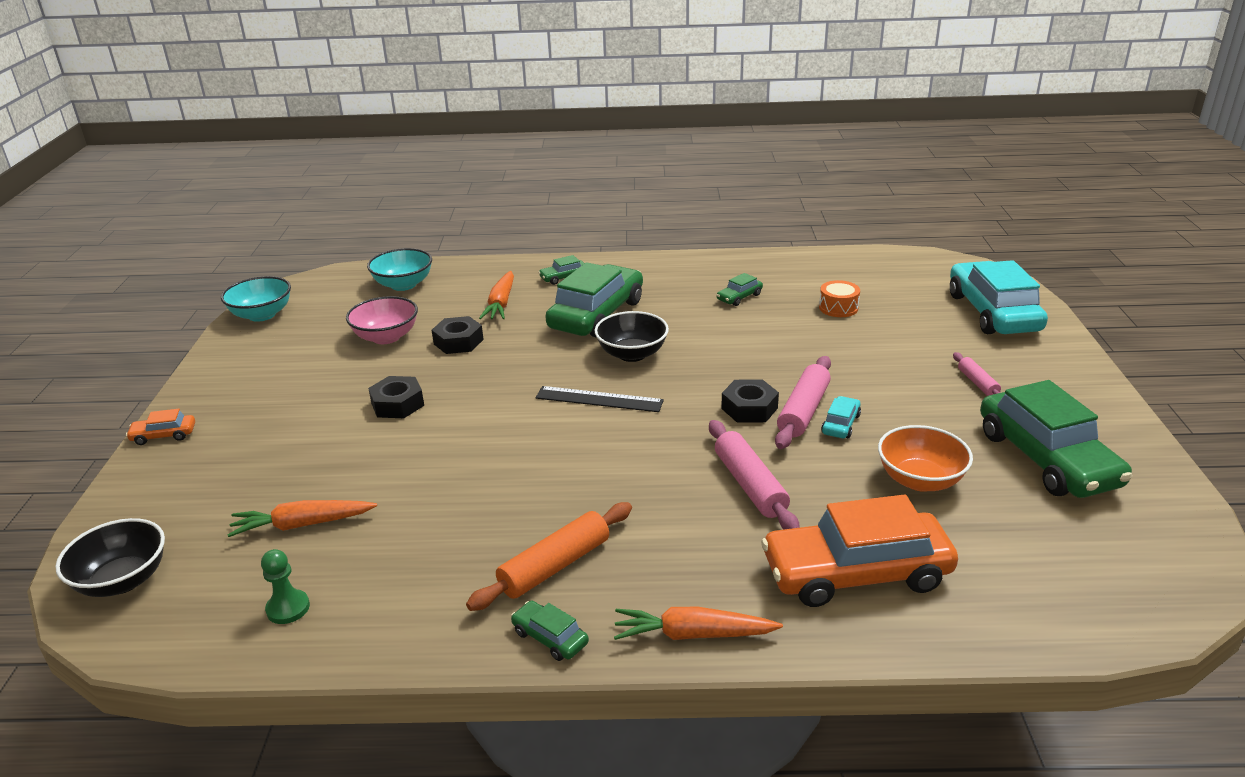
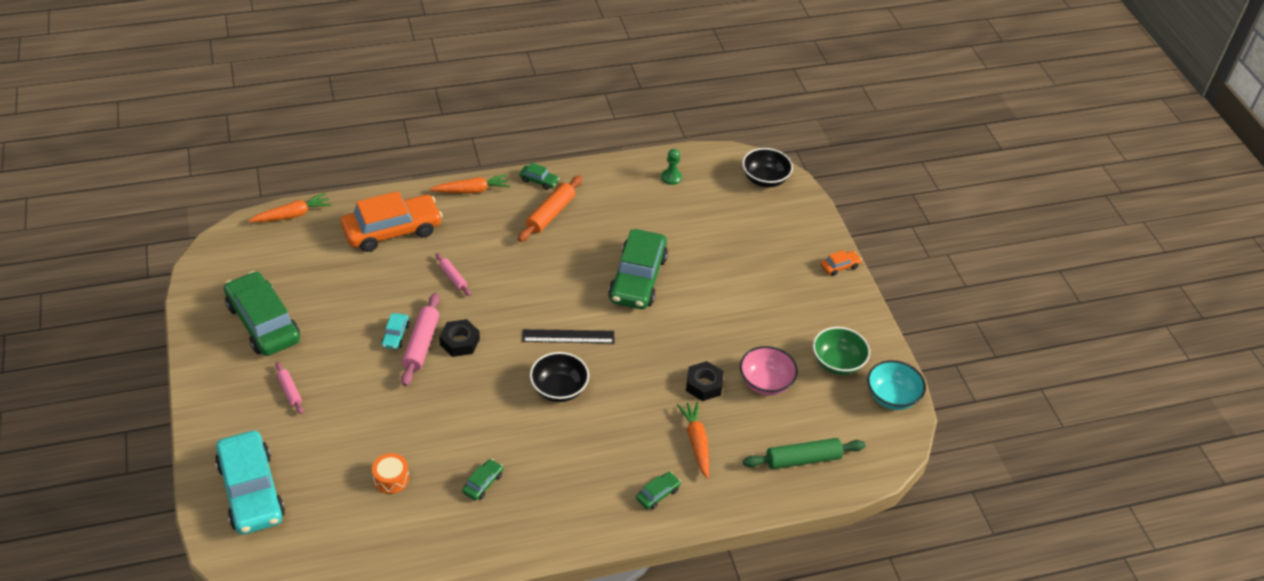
camera: 160 degrees right, 15 degrees up
orange carrot [228,500,377,537] -> orange carrot moved to [248,193,332,222]
turquoise bowl [367,248,432,291] -> green rolling pin [743,438,866,469]
black nut [368,376,424,418] -> none
green car [545,262,643,338] -> green car moved to [608,229,668,309]
pink rolling pin [709,420,799,530] -> pink rolling pin [436,253,471,296], size x0.57
orange bowl [878,425,973,492] -> none
none -> green bowl [813,327,870,375]

